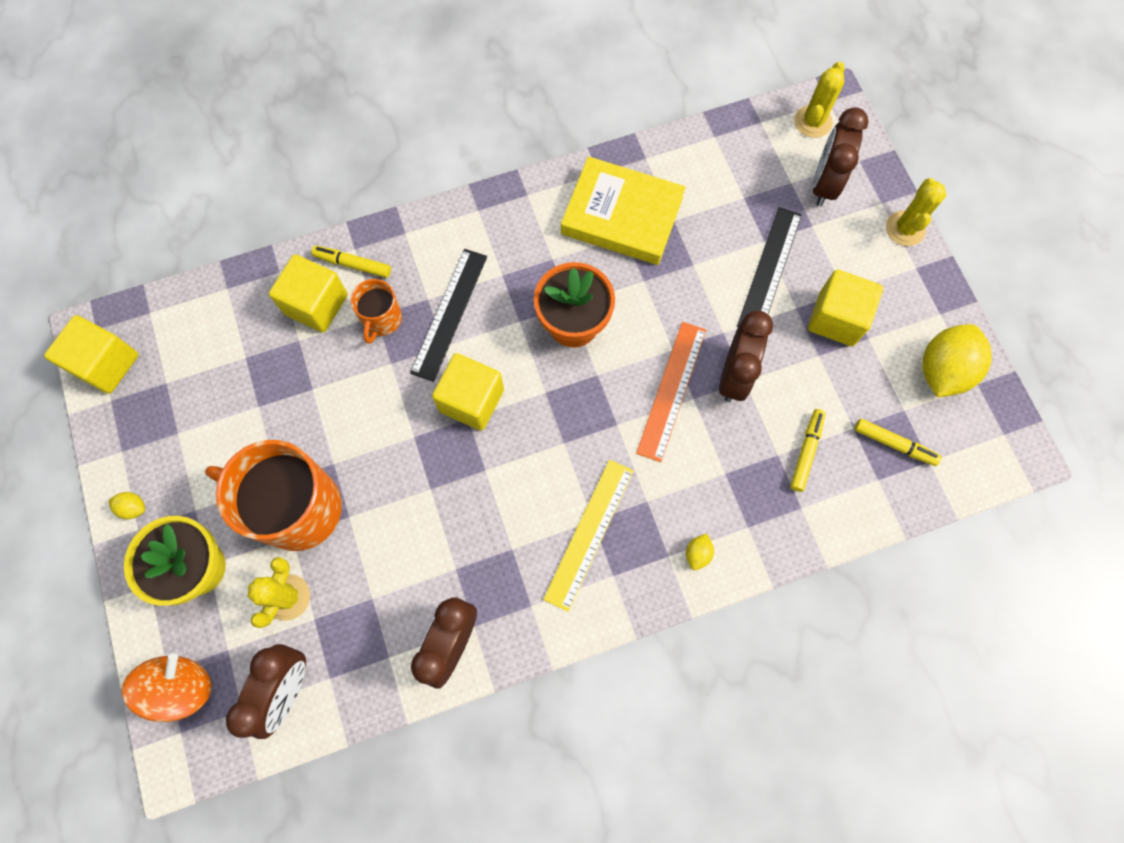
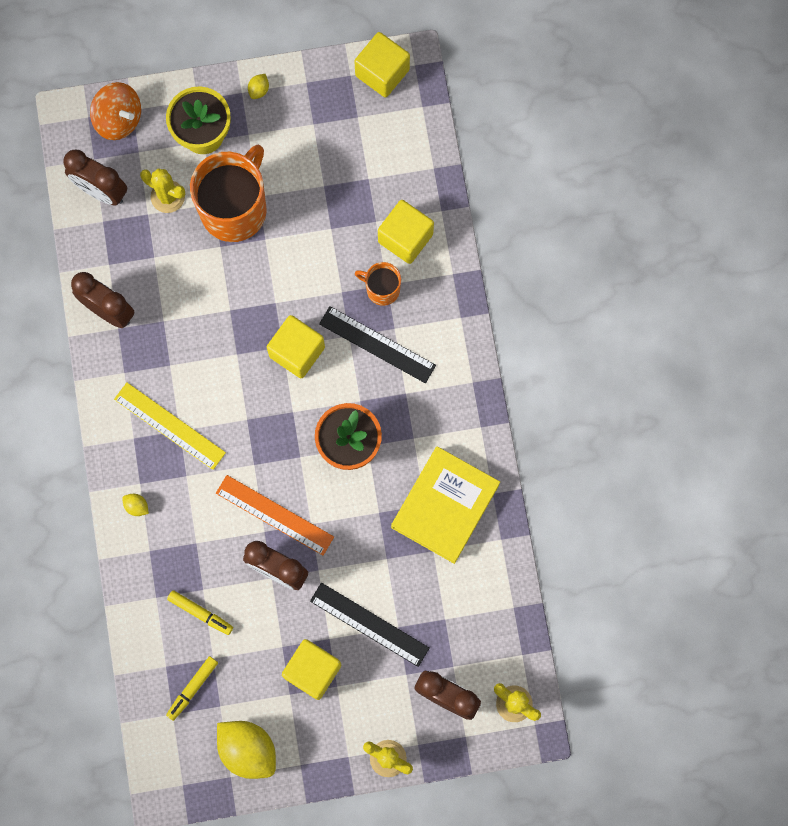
camera: 100 degrees right, 5 degrees up
yellow marker [311,246,391,278] -> none

